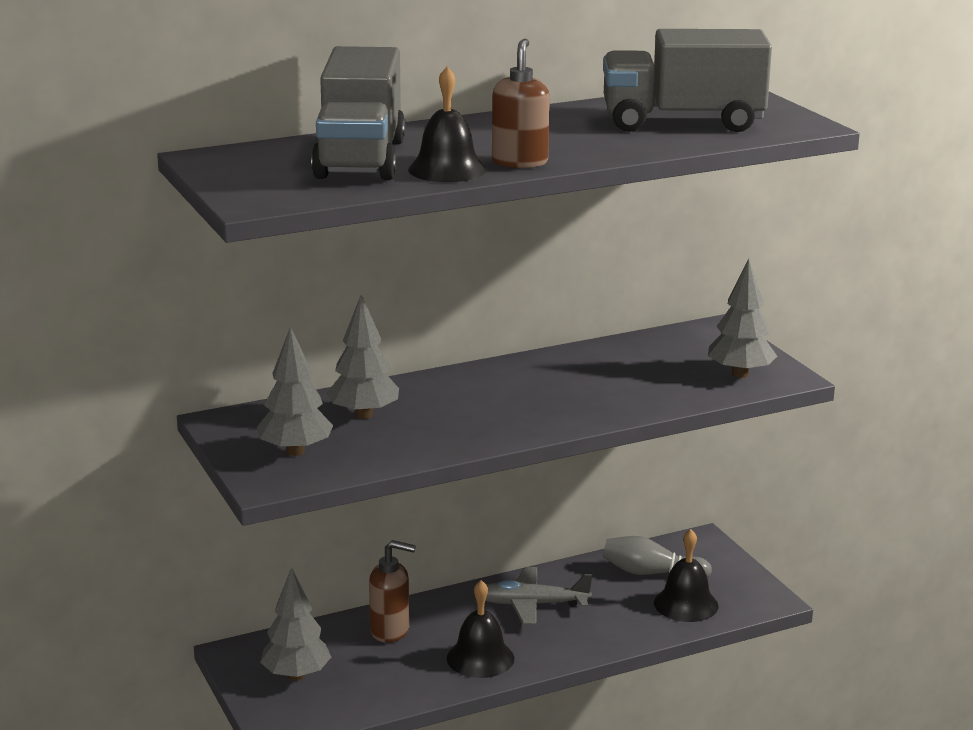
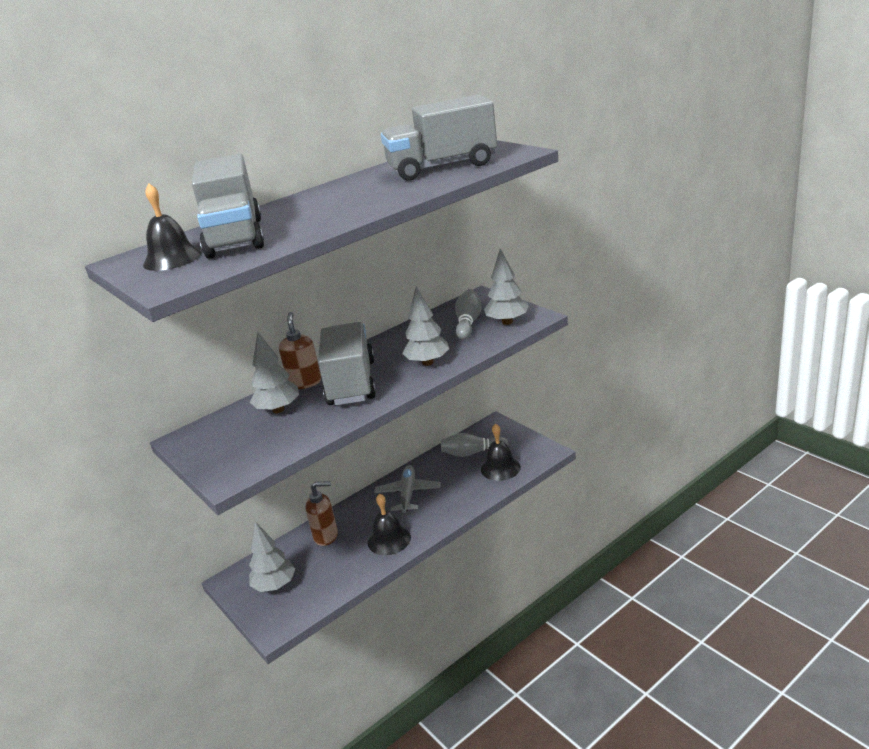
camera: 10 degrees left, 5 degrees up
grey tree [257,327,333,456] -> grey tree moved to [402,287,449,366]
black bell [408,67,486,182] -> black bell moved to [143,184,201,271]
grey plane [485,567,592,625] -> grey plane turned 105 degrees clockwise [374,465,441,513]
brown soap dispenser [492,39,550,168] -> brown soap dispenser moved to [279,312,321,389]
none -> grey truck [318,322,376,405]
none -> grey bowling pin [455,289,481,339]

